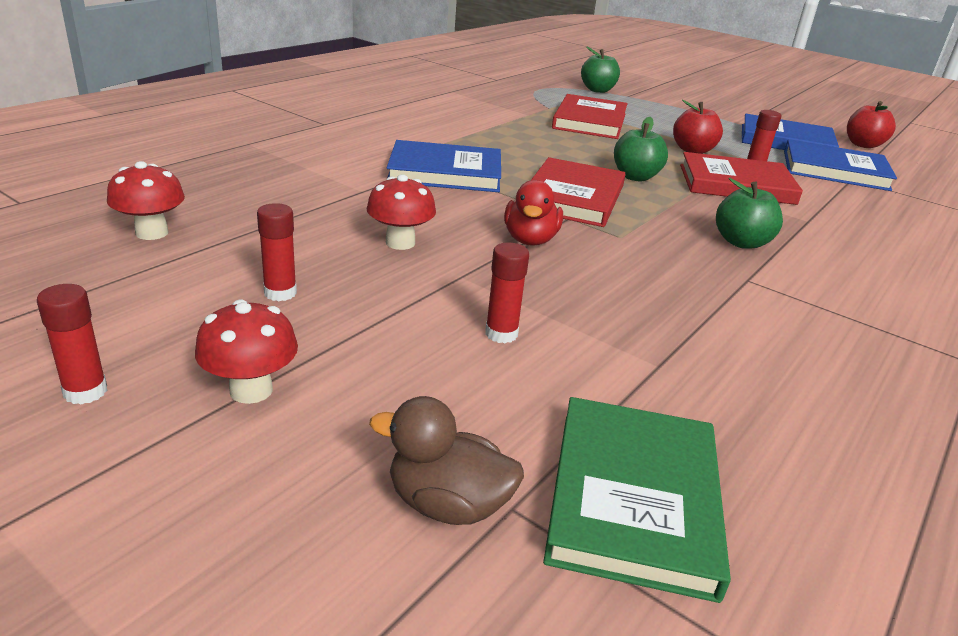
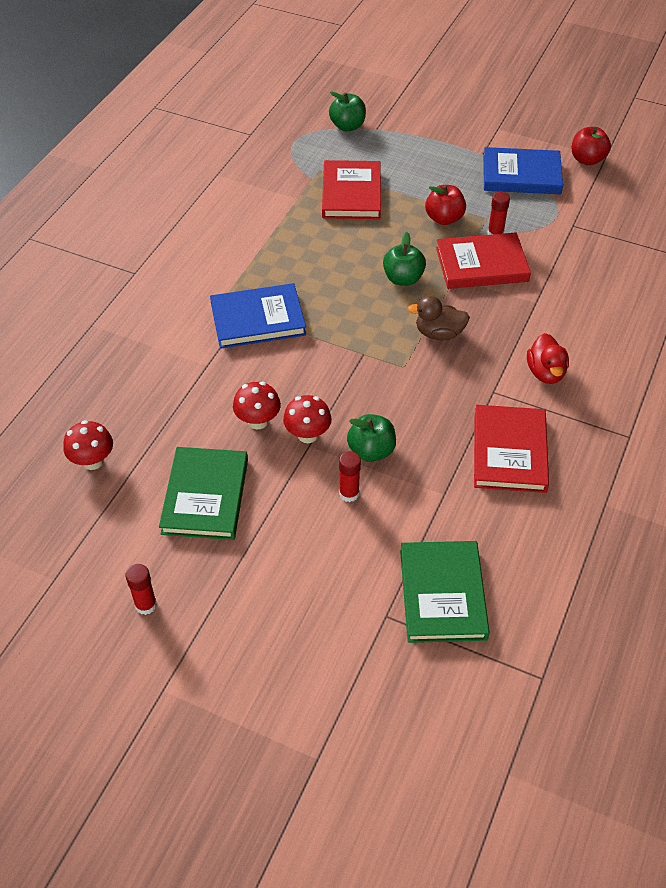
camera: 10 degrees left, 20 degrees up
red mushroom [195,299,298,404] -> red mushroom moved to [283,395,332,443]
red glue stick [257,203,297,301] -> green book [159,447,248,540]
brown duck [369,396,524,525] -> brown duck moved to [407,295,470,340]
red duck [504,180,563,246] -> red duck moved to [527,333,569,384]
red book [531,157,626,227] -> red book moved to [474,405,549,493]
green apple [716,178,783,249] -> green apple moved to [347,414,396,462]
blue book [784,139,897,191] -> none

